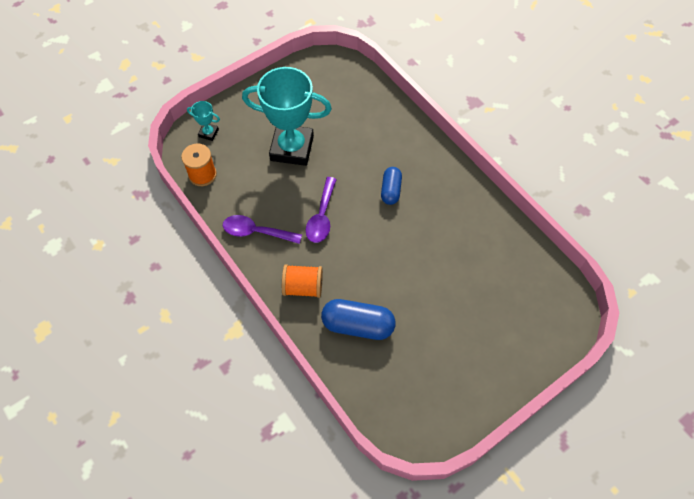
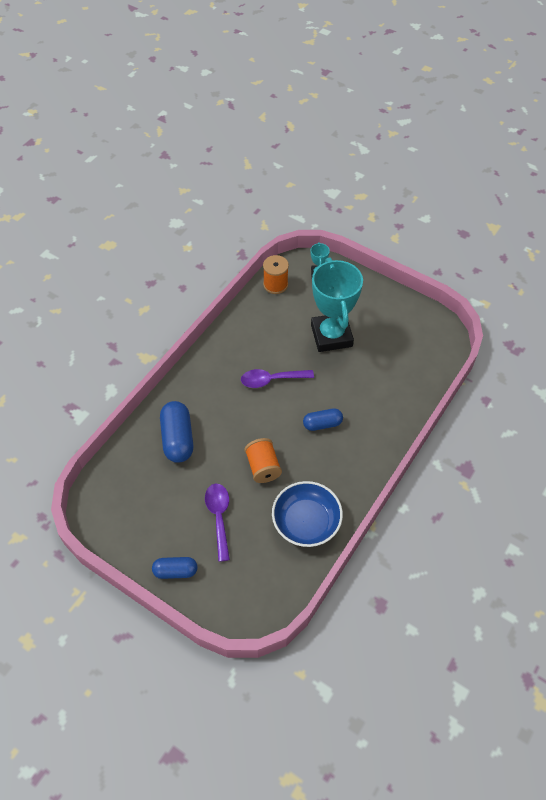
camera: 70 degrees right, 5 degrees down
purple spoon [223,215,302,244] -> purple spoon moved to [205,484,230,562]
orange spool [282,264,323,298] -> orange spool moved to [245,438,282,483]
none -> blue capsule [152,557,197,579]
none -> blue bowl [272,481,343,547]

